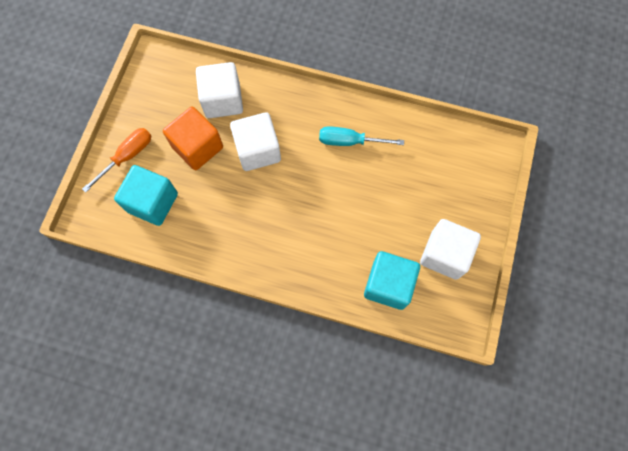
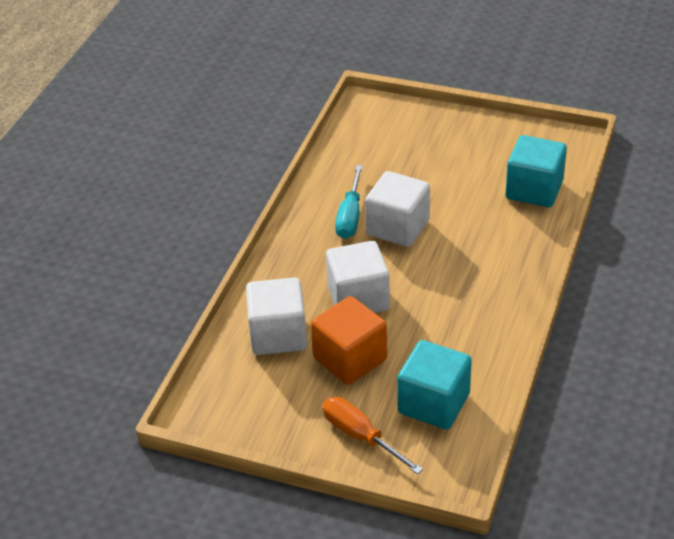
camera: 85 degrees left, 30 degrees down
white cube [420,219,481,280] -> white cube moved to [365,171,430,247]

